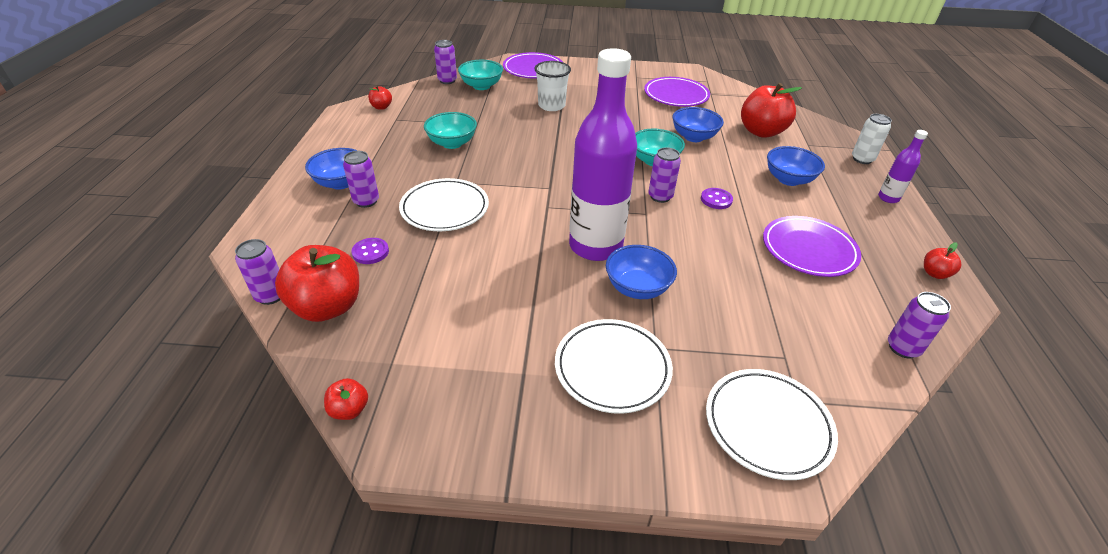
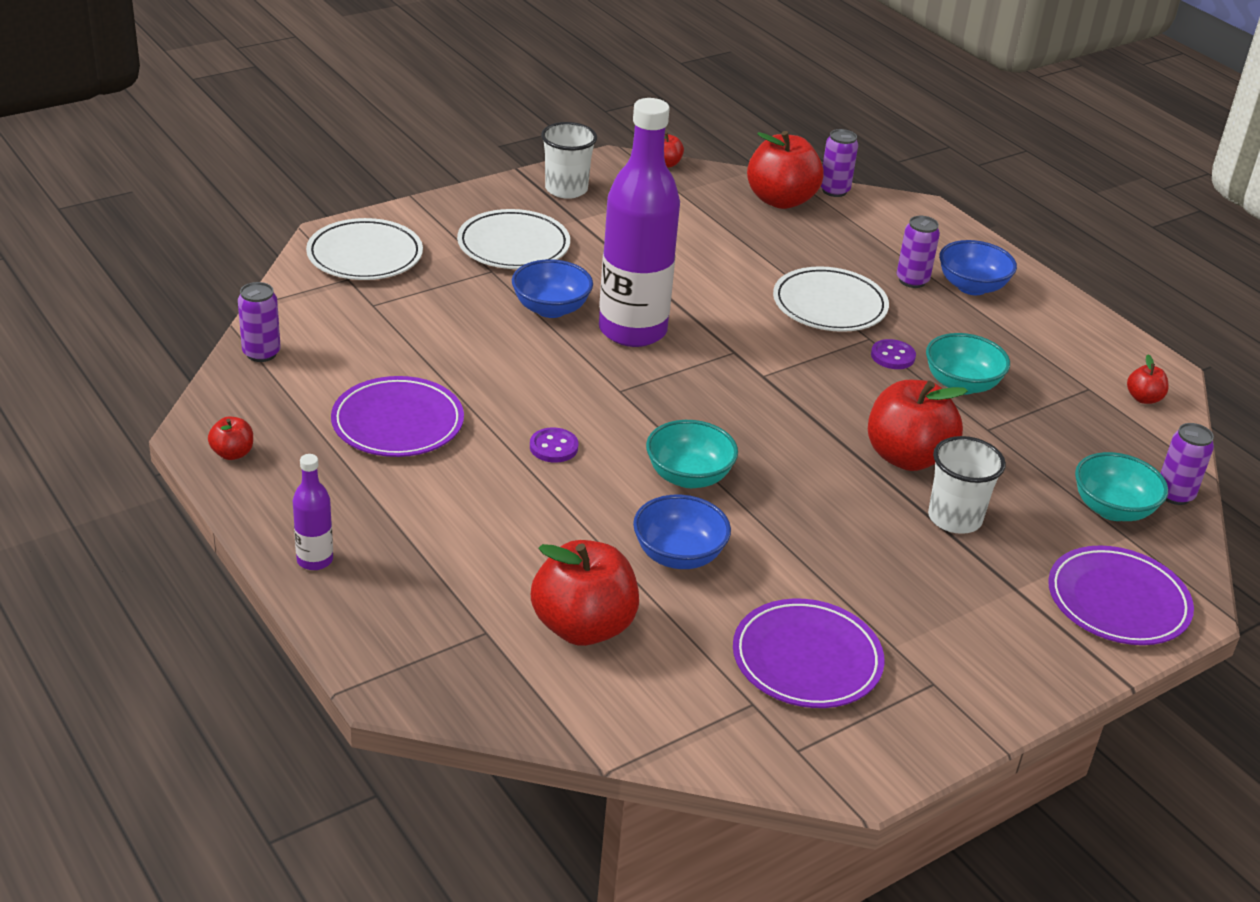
camera: 140 degrees right, 5 degrees down
purple button [351,238,389,264] -> purple button moved to [871,339,916,369]
purple can [648,147,681,203] -> none
blue bowl [767,146,825,186] -> none
white can [852,114,892,164] -> none
none -> white cup [541,122,597,199]
none -> red apple [868,380,968,471]

